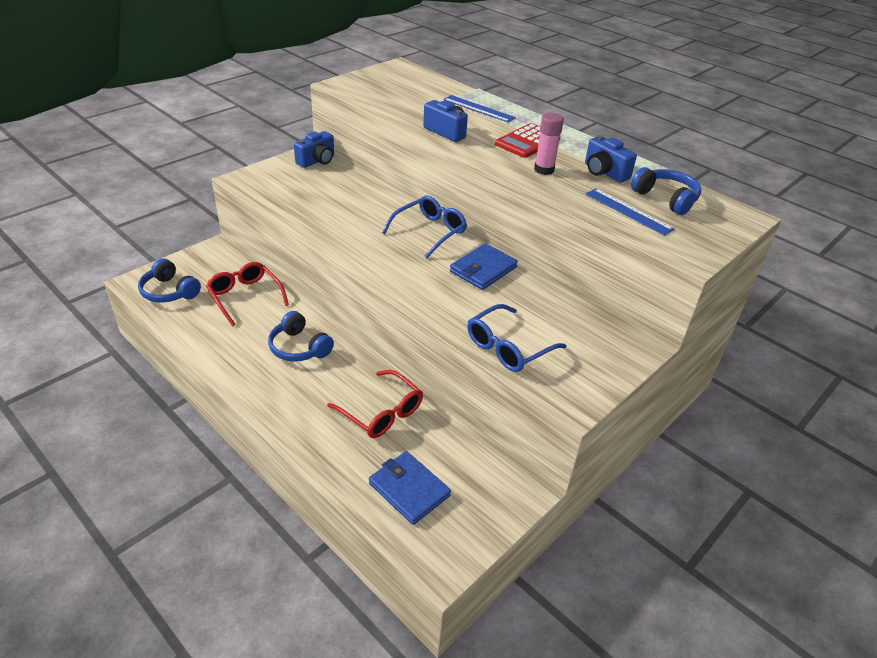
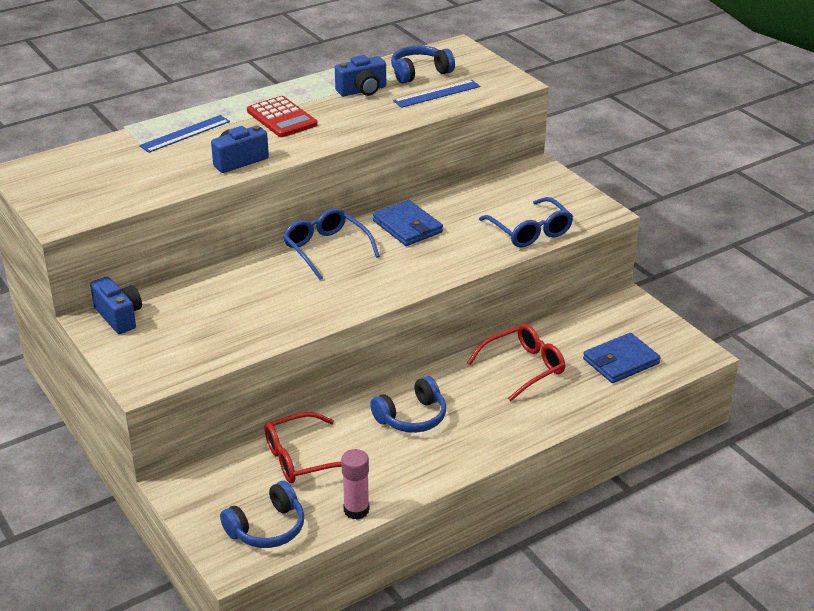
camera: 75 degrees left, 5 degrees down
pink glue stick [534,113,564,175] -> pink glue stick moved to [341,449,369,520]

